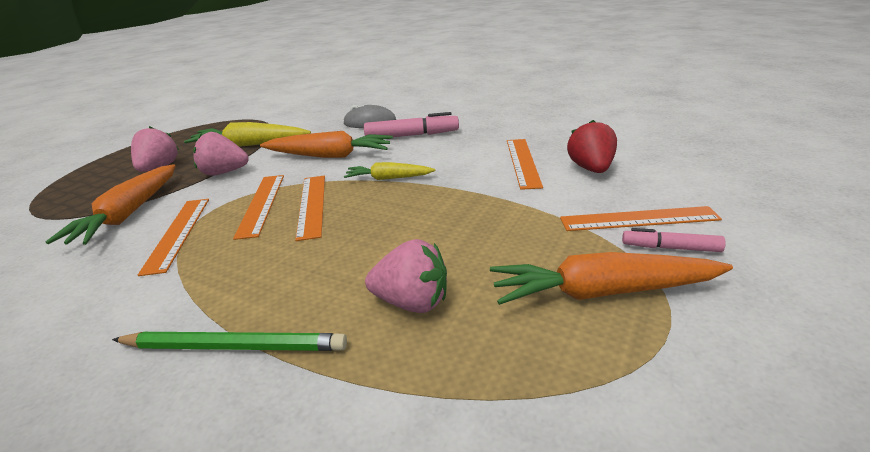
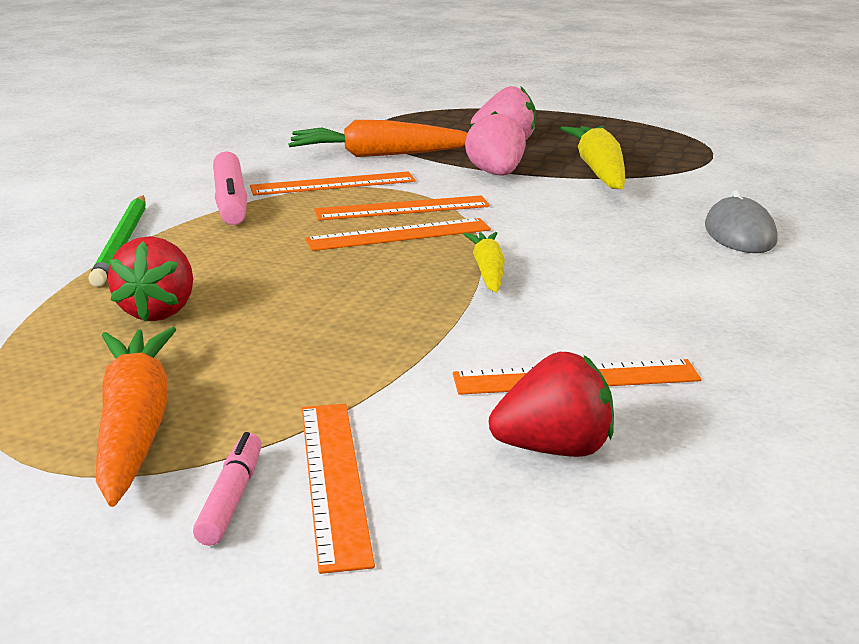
camera: 80 degrees right, 5 degrees down
orange carrot [260,131,393,158] -> none
pink marker [364,112,459,137] -> pink marker moved to [213,151,247,225]
pink strawberry [365,239,447,313] -> red strawberry [108,236,193,321]

